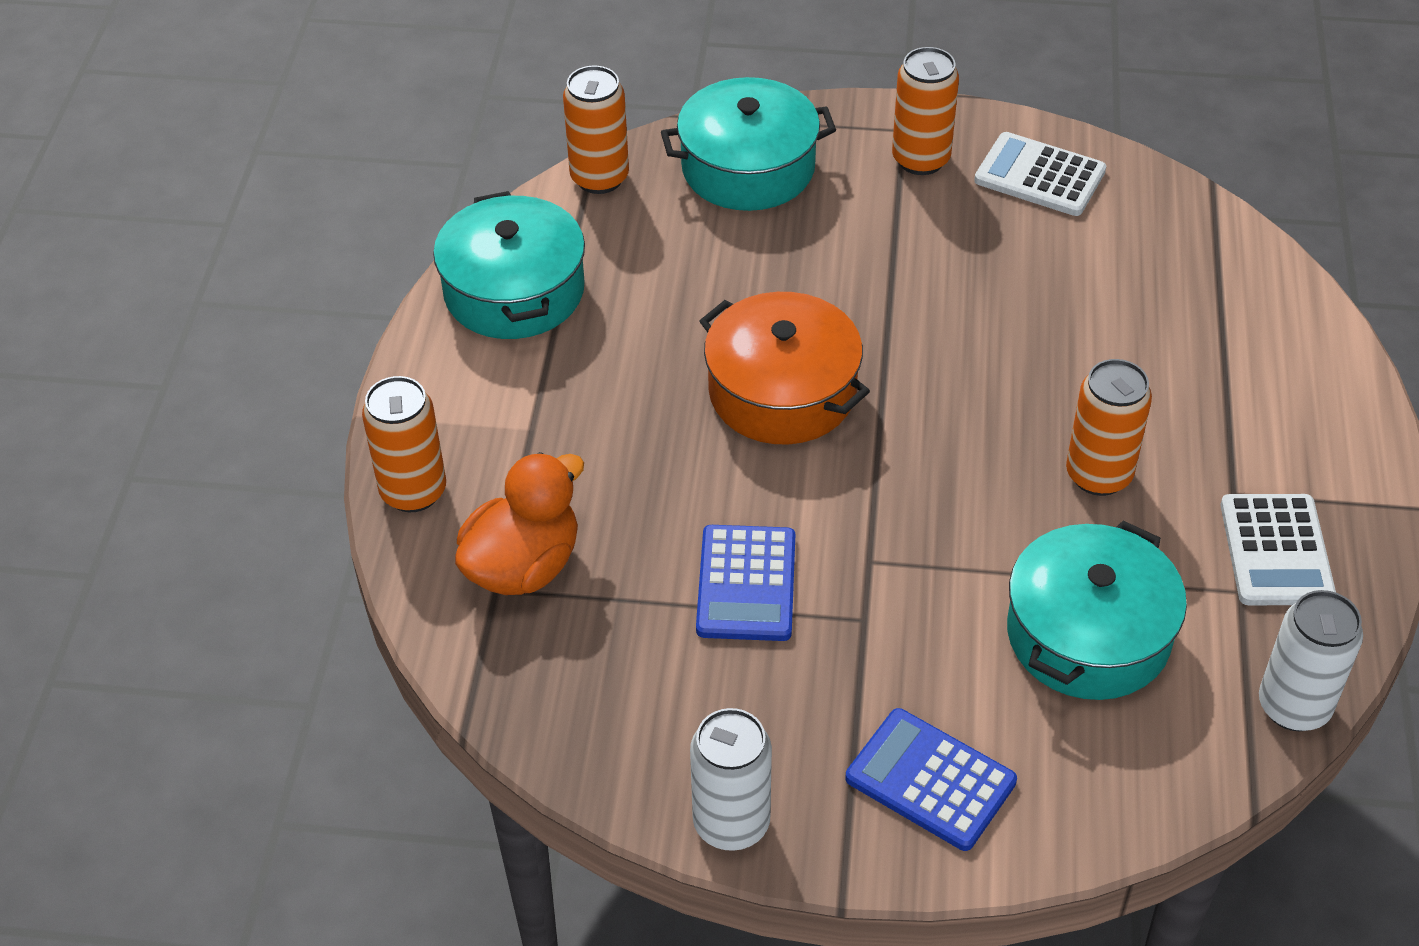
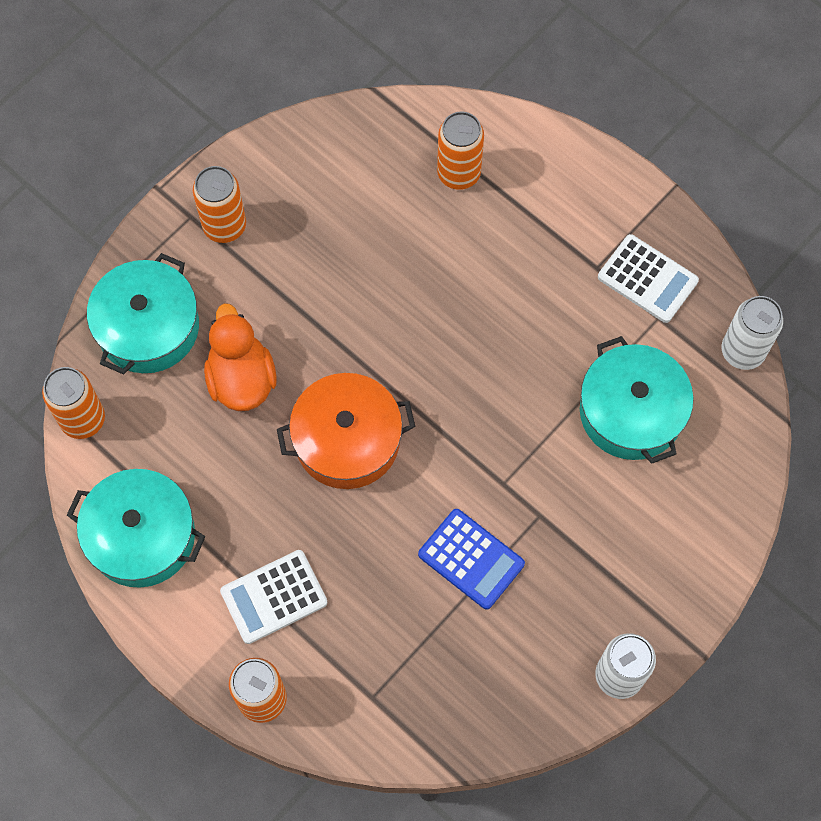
camera: 55 degrees left, 20 degrees up
orange duck [455,452,584,595] -> orange duck moved to [204,303,277,411]
blue calculator [845,708,1017,851] -> none
white calculator [974,132,1106,216] -> white calculator moved to [220,550,327,644]
orange can [1066,359,1152,496] -> orange can moved to [437,111,484,190]

